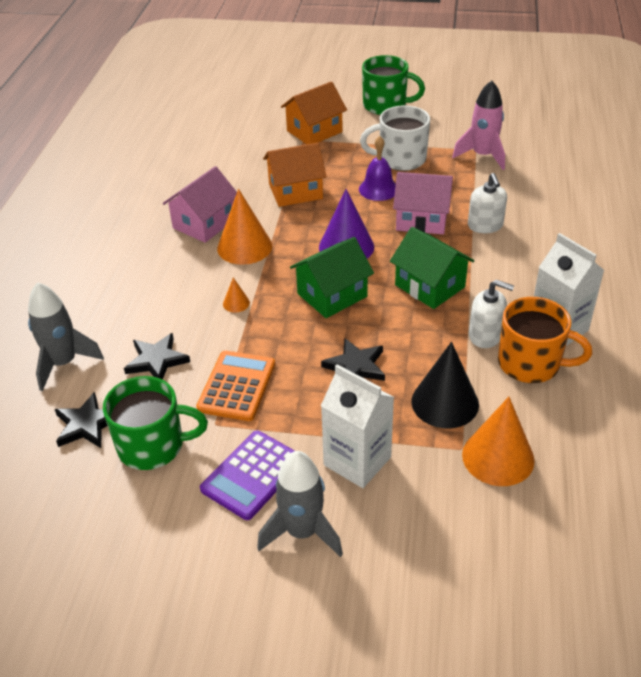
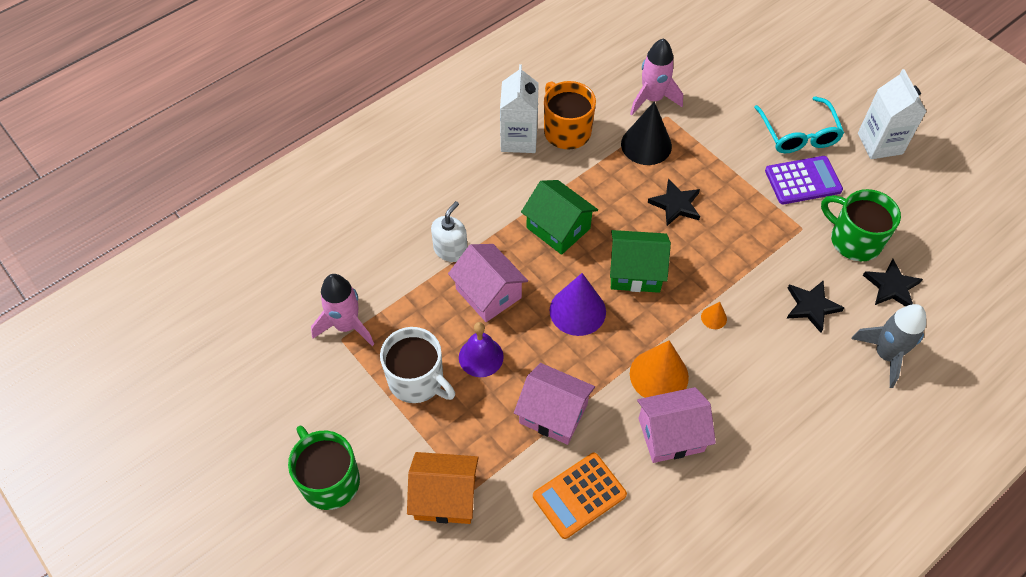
camera: 140 degrees left, 15 degrees up
orange calculator [196,351,275,421] -> orange calculator moved to [533,453,627,539]
grey rocket [257,451,343,557] -> turquoise glasses [754,96,844,153]
orange house [263,143,327,207] -> pink house [514,363,595,445]
white carton [321,364,394,488] -> white carton moved to [858,69,927,159]
green house [390,227,474,309] -> green house turned 45 degrees counterclockwise [521,180,598,255]
orange cone [462,397,535,486] -> pink rocket [630,38,683,115]
white soap dispenser [469,280,514,348] -> none

